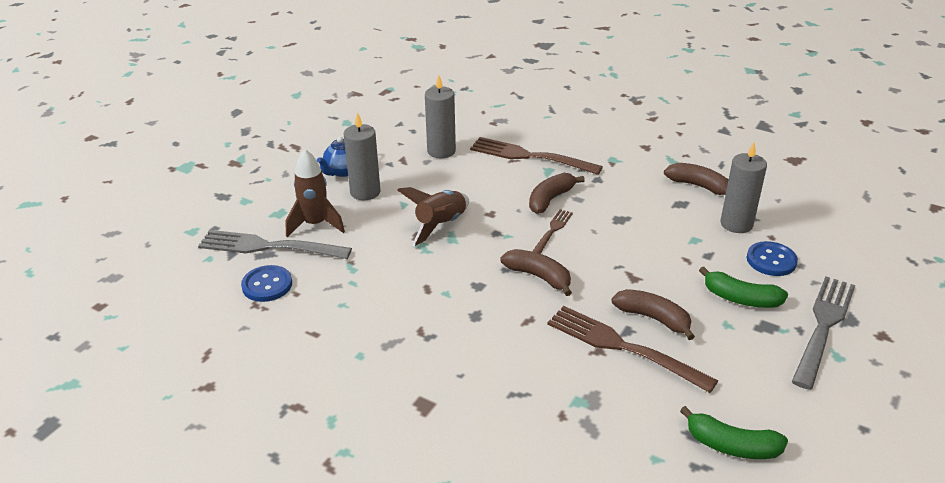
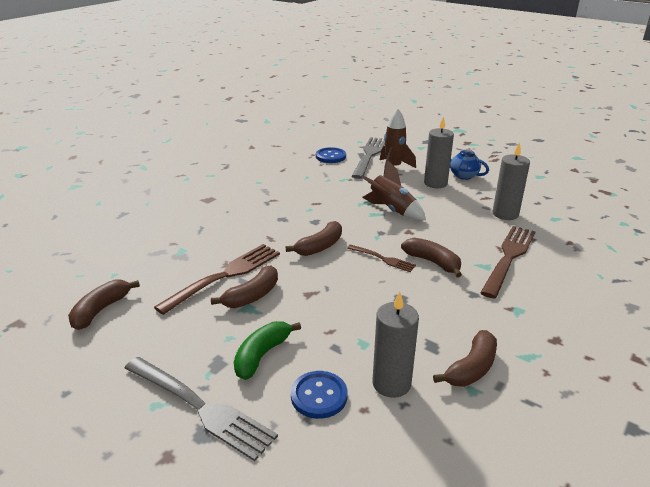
camera: 95 degrees right, 5 degrees down
green banana [680,406,788,459] -> brown banana [68,280,140,330]

